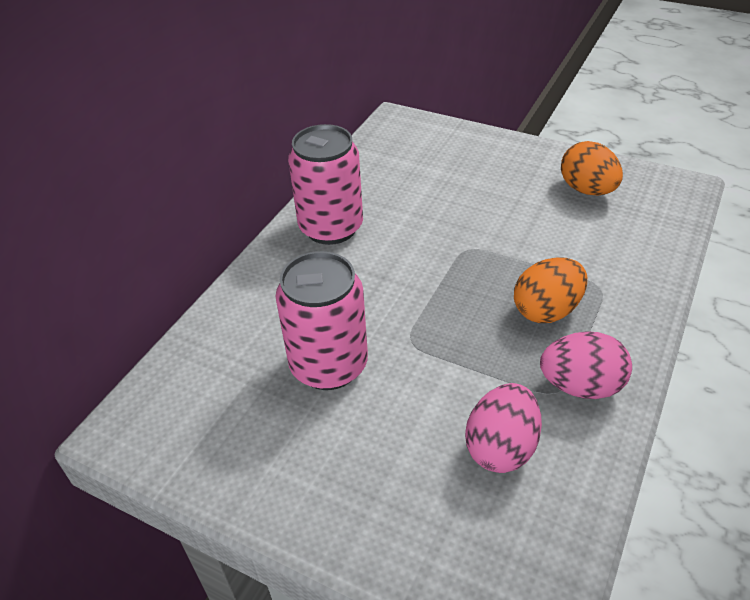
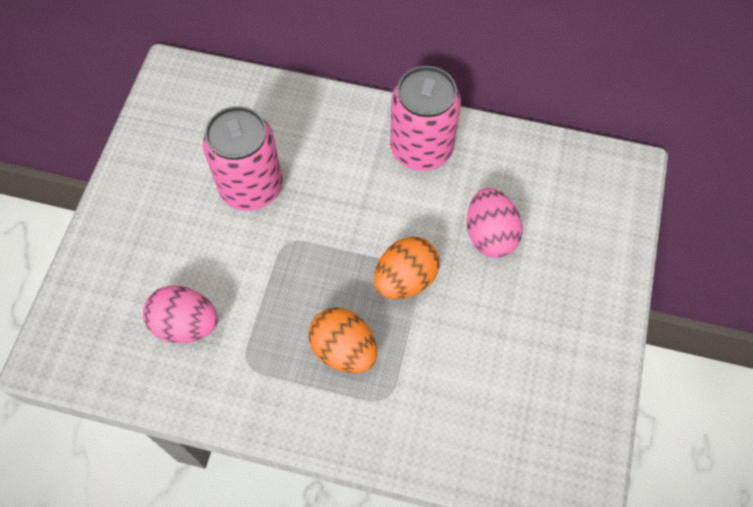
camera: 75 degrees right, 20 degrees up
pink egg [540,331,632,399] -> pink egg moved to [467,188,523,258]
orange egg [561,141,623,195] -> orange egg moved to [374,237,440,299]

